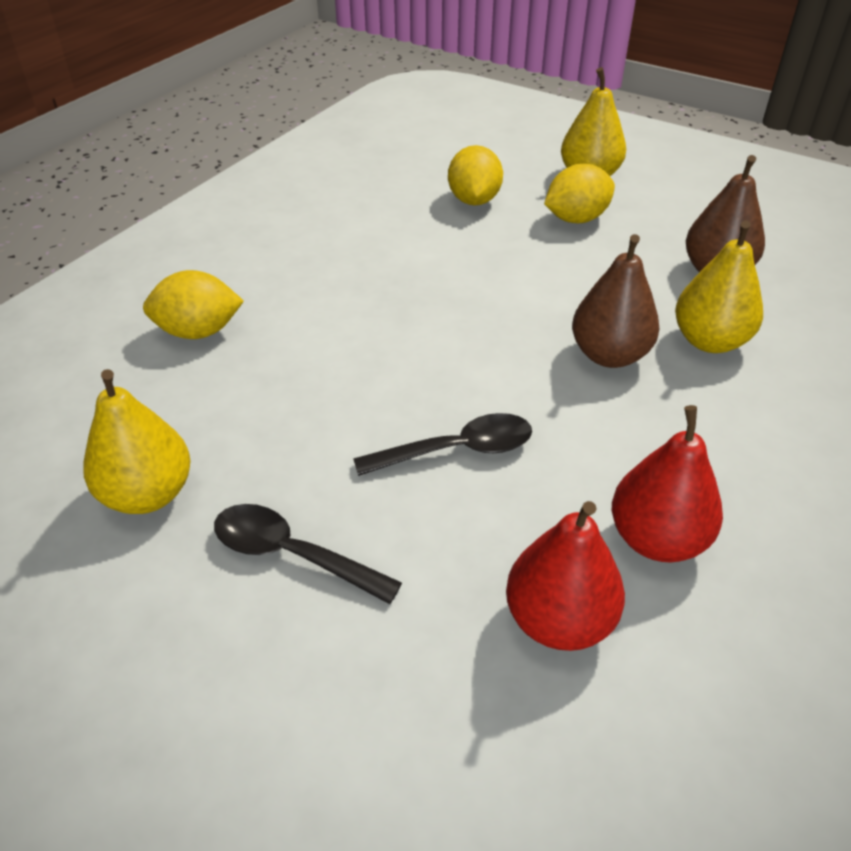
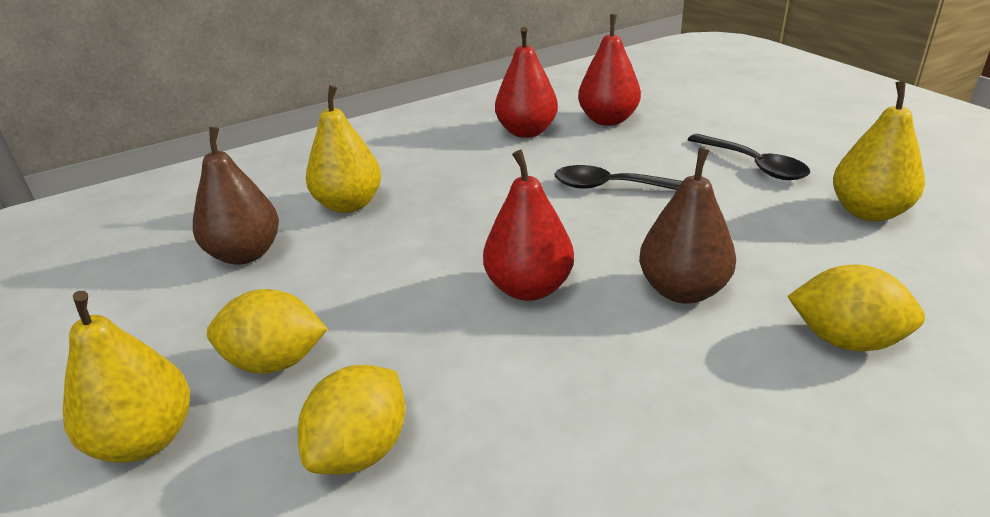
camera: 150 degrees left, 10 degrees down
brown pear [572,234,660,368] -> brown pear moved to [639,148,736,304]
none -> red pear [483,150,574,301]

